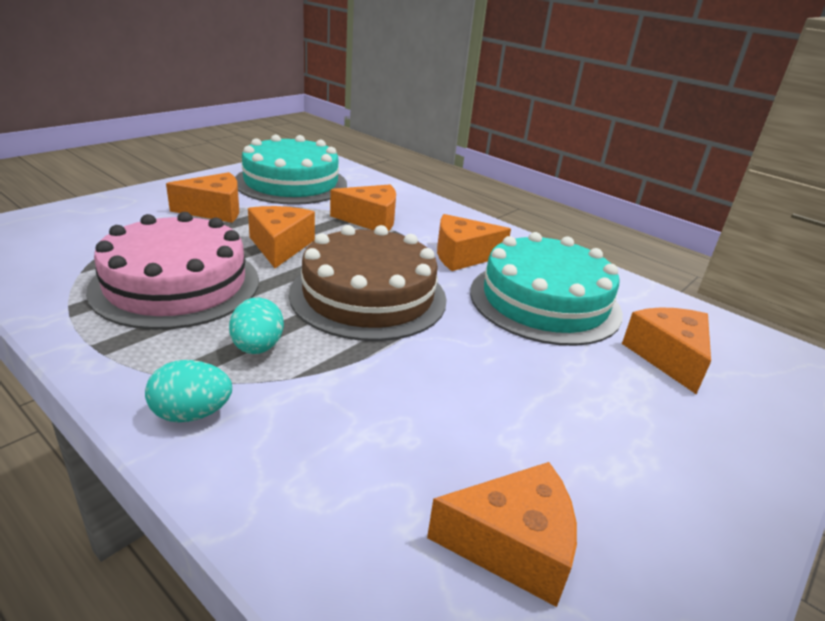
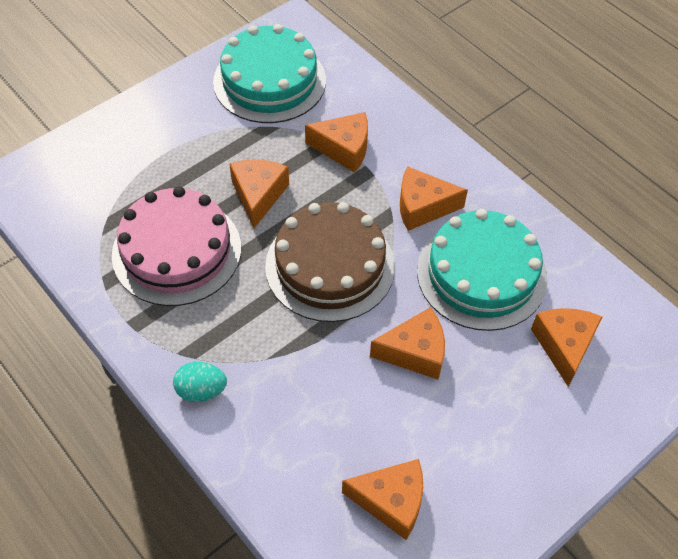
camera: 10 degrees right, 25 degrees up
orange cheese [166,172,239,223] -> orange cheese moved to [370,307,445,380]
turquoise egg [229,297,284,354] -> none

